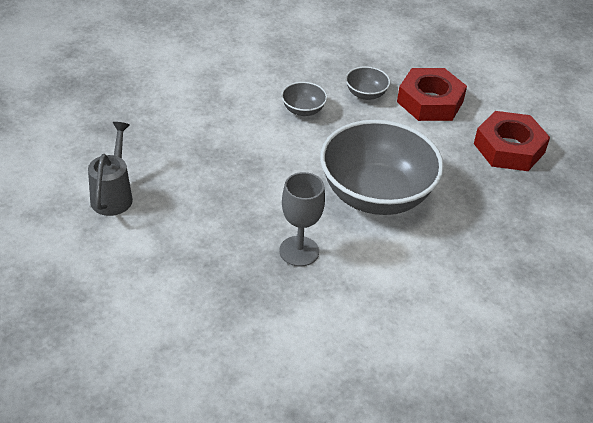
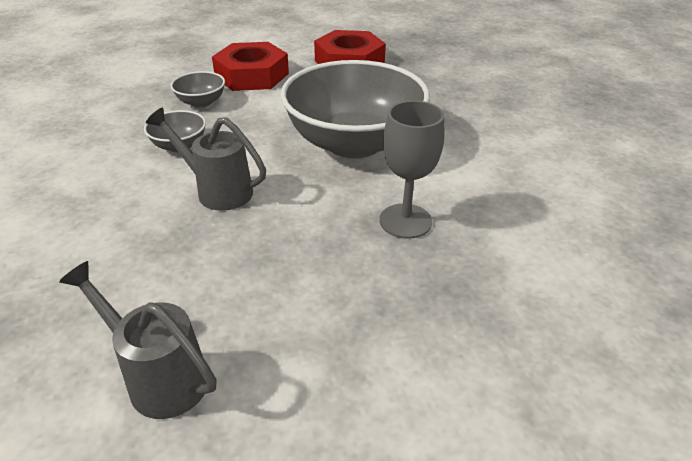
camera: 60 degrees left, 5 degrees down
none -> grey watering can [146,108,266,211]

